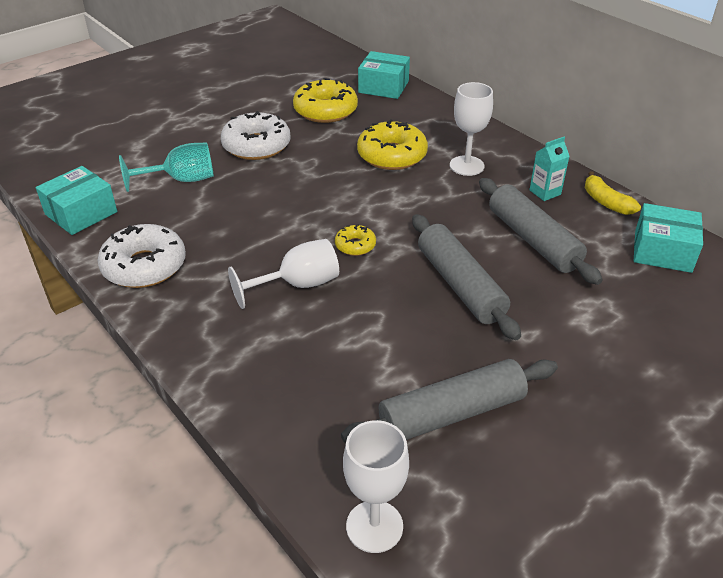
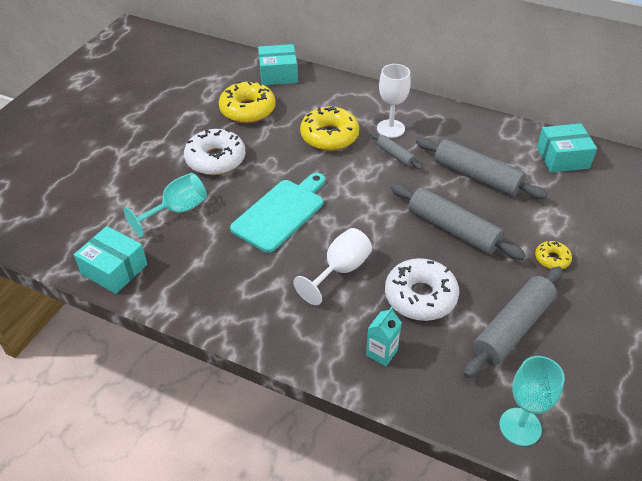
camera: 25 degrees left, 5 degrees up
turquoise box [36,166,117,235] -> turquoise box turned 75 degrees counterclockwise [74,226,147,294]
white donut [98,224,186,288] -> white donut moved to [385,258,459,321]
yellow donut [335,224,376,256] -> yellow donut moved to [535,241,572,269]
white goblet [343,420,409,553] -> turquoise goblet [499,356,565,446]
turquoise carton [529,137,570,201] -> turquoise carton moved to [366,306,402,366]
yellow banana [585,171,641,215] -> none
none -> turquoise cutting board [230,173,325,253]
none -> grey rolling pin [371,133,423,170]

